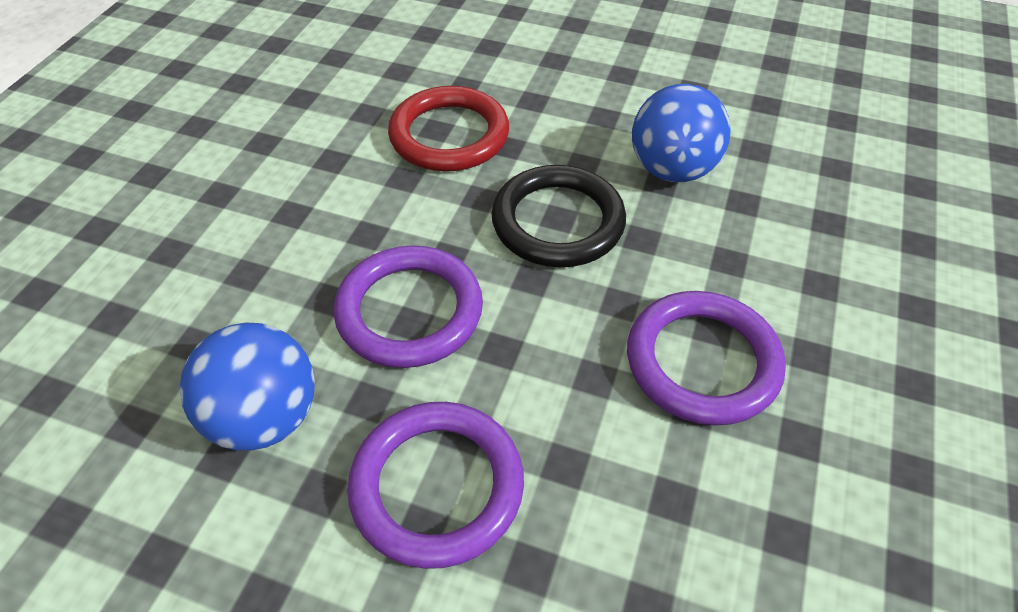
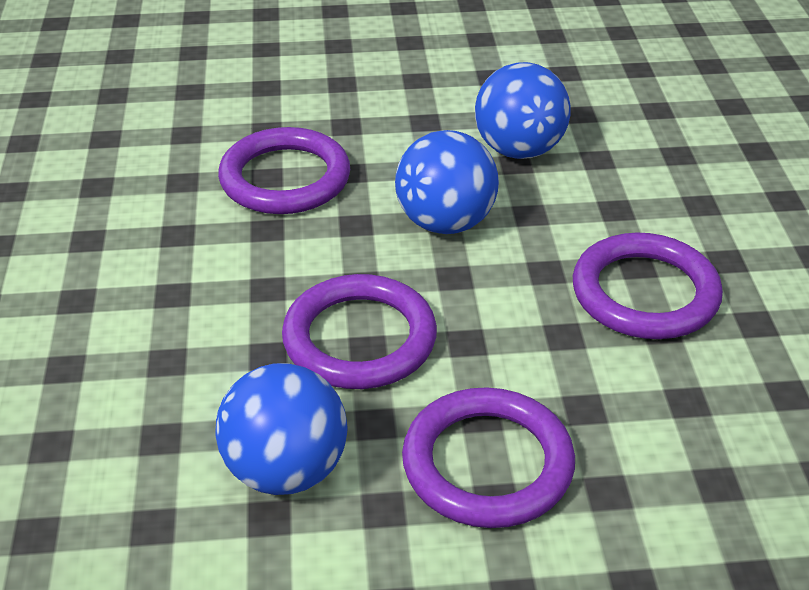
camera: 25 degrees left, 10 degrees down
red ring [388,86,509,171] -> purple ring [218,127,350,214]
black ring [491,165,626,267] -> blue ball [395,130,499,234]

